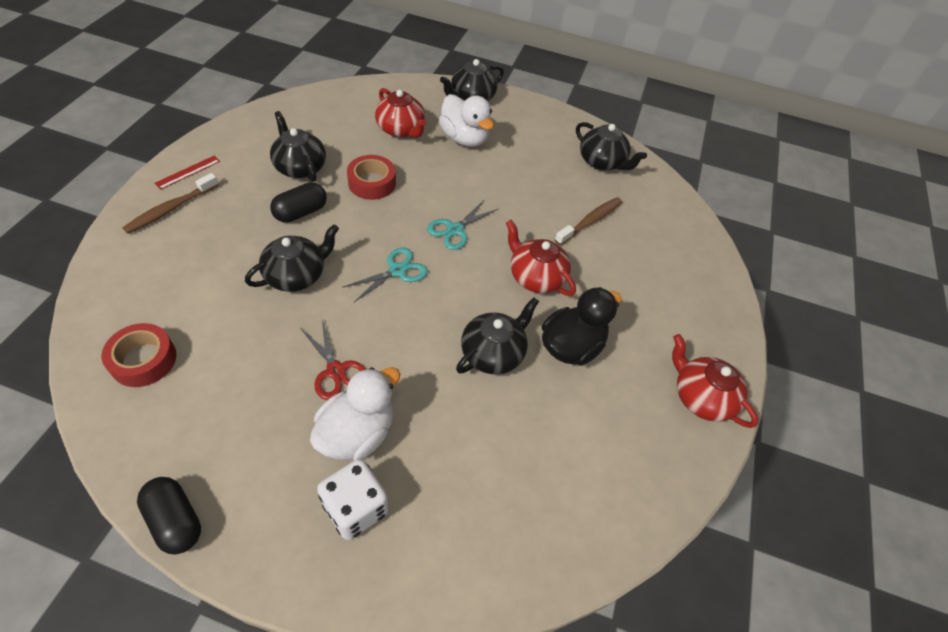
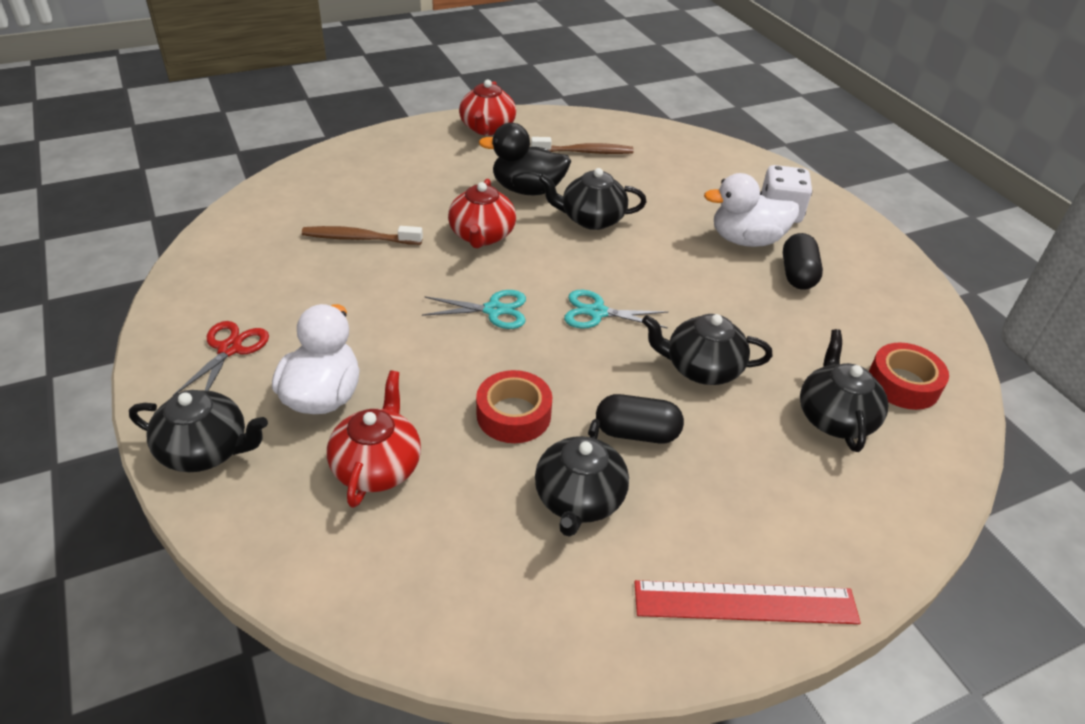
camera: 130 degrees left, 10 degrees down
brown toothbrush [122,173,219,234] -> brown toothbrush moved to [531,137,634,154]
black capsule [137,477,201,555] -> black capsule moved to [783,233,823,290]
red ruler [154,156,220,190] -> red ruler [634,580,861,624], size x1.82
red scissors [300,320,366,400] -> red scissors moved to [173,321,269,396]
black teapot [576,122,647,171] -> black teapot moved to [800,329,888,452]

